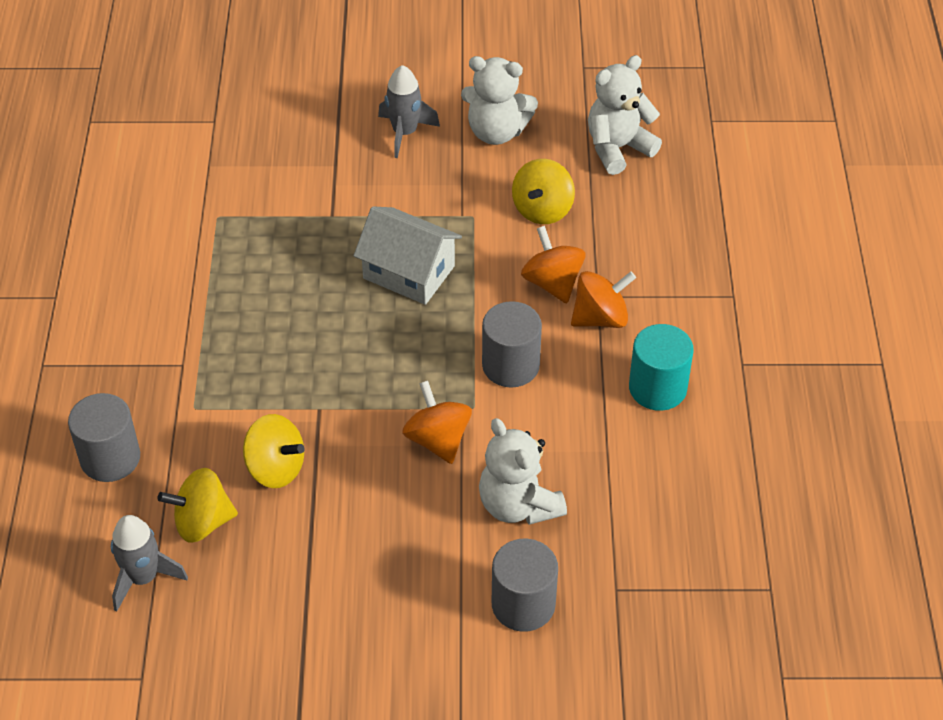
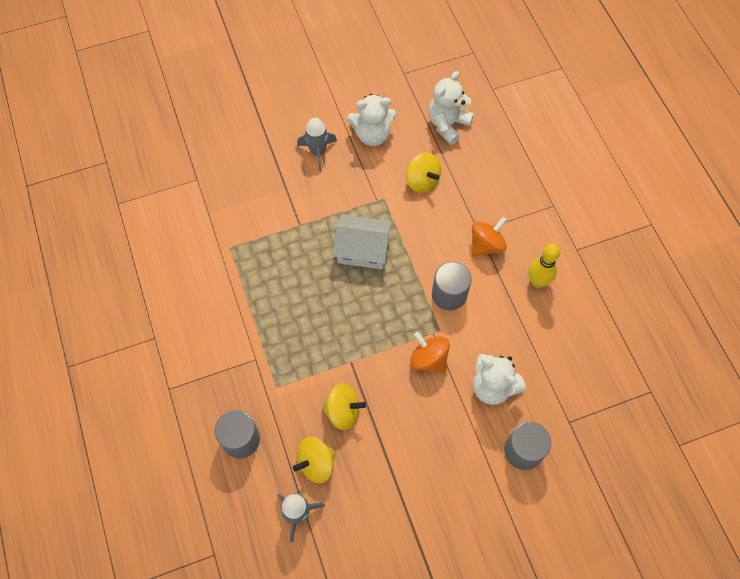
camera: 20 degrees left, 15 degrees up
yellow spinning top [512,159,575,224] -> yellow spinning top turned 45 degrees counterclockwise [406,152,441,193]
orange spinning top [521,226,585,304] -> none
turquoise cylinder [629,324,694,411] -> yellow bowling pin [528,243,560,288]

